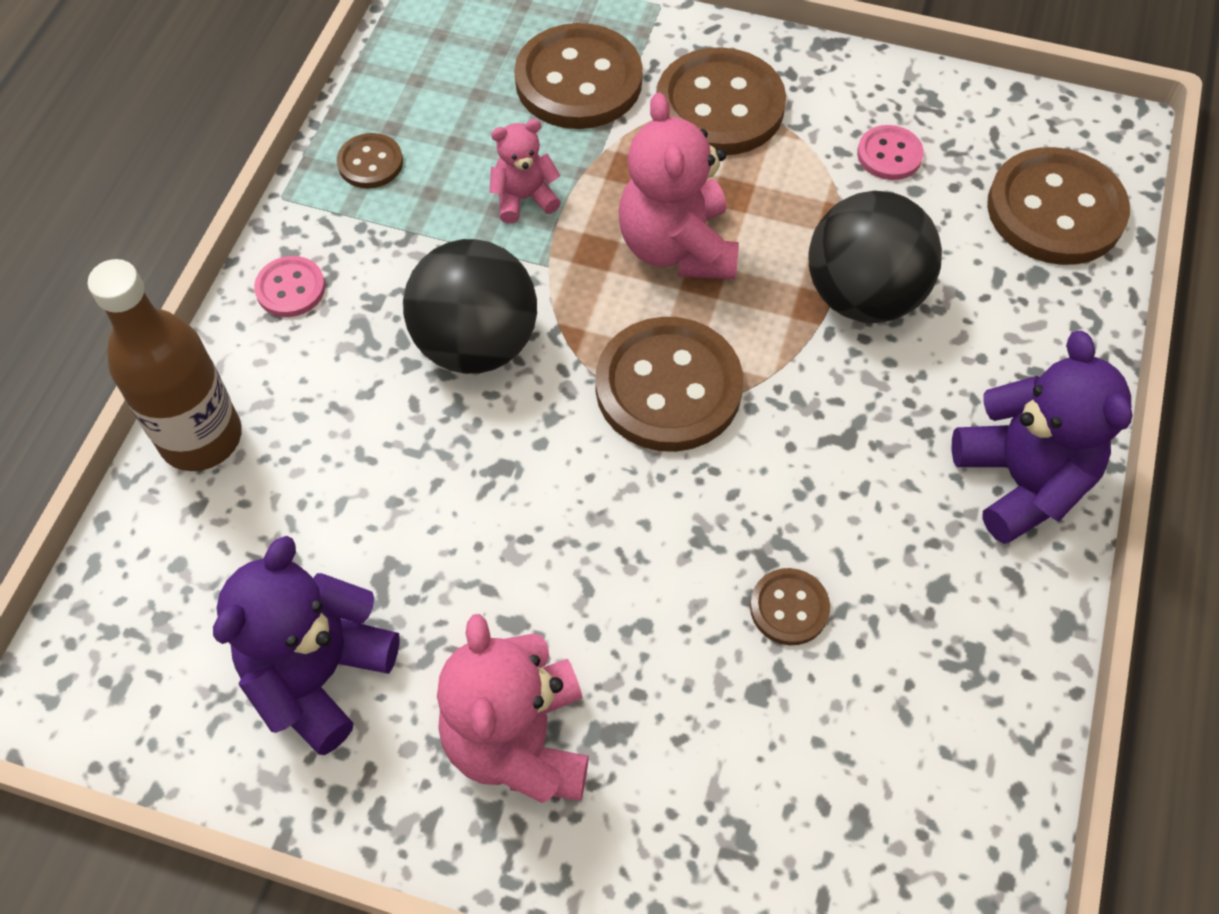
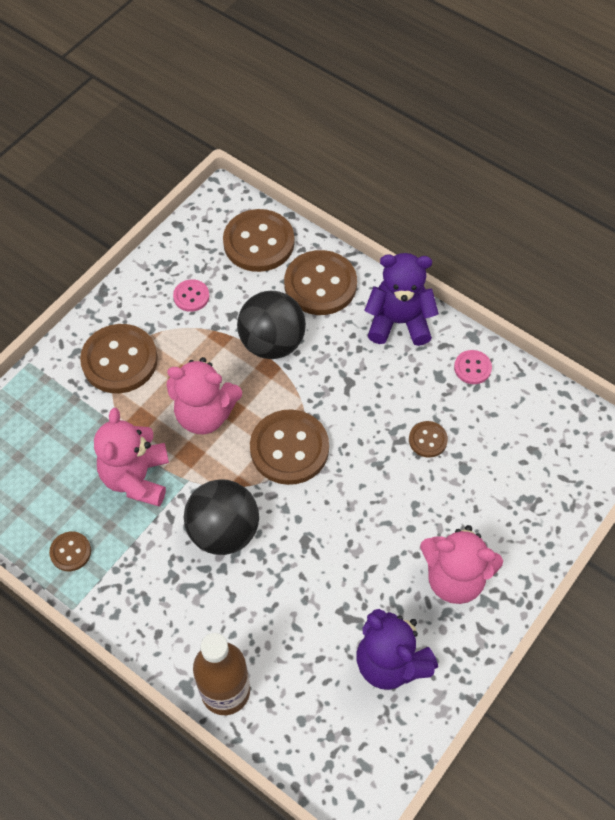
camera: 70 degrees left, 0 degrees up
pink button [254,256,325,317] -> pink button moved to [454,350,492,384]
pink teddy bear [489,119,561,223] -> pink teddy bear [94,408,169,506], size x1.82
brown button [514,23,643,129] -> brown button moved to [284,250,357,315]

